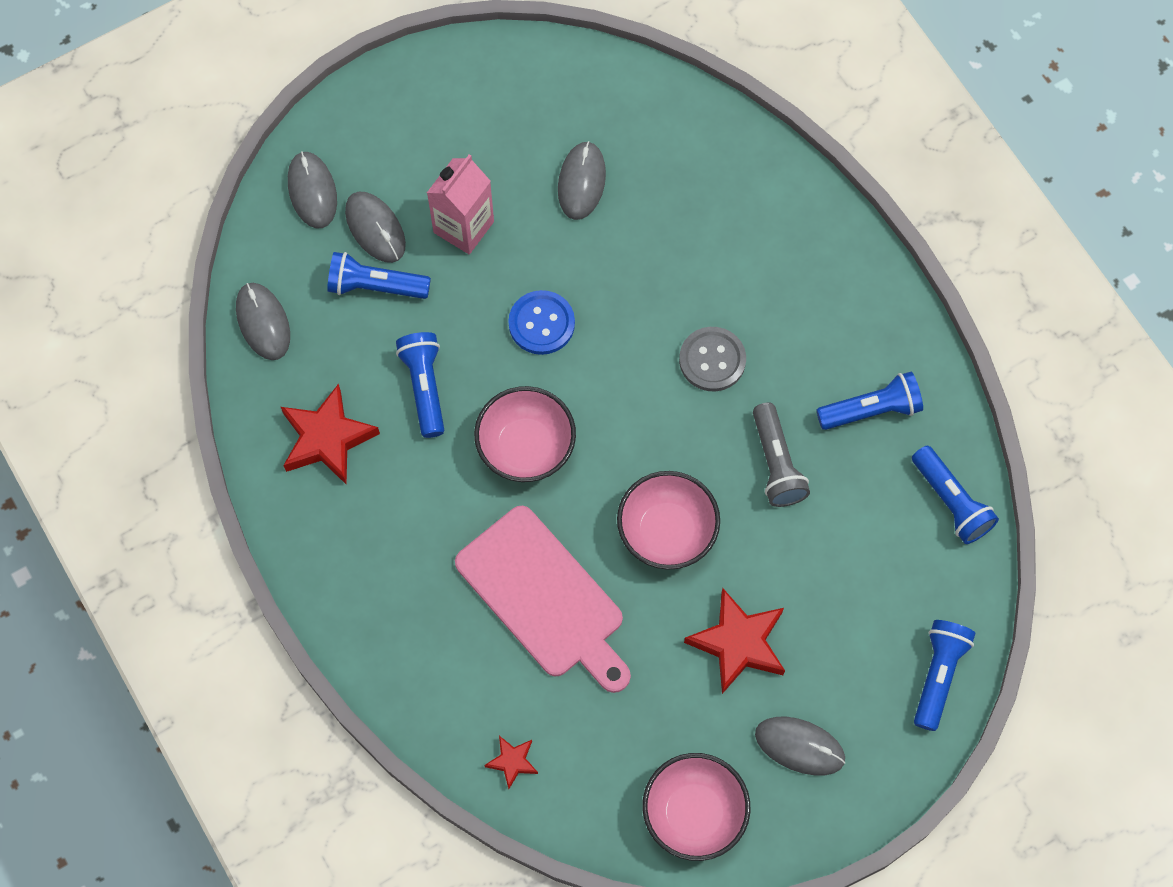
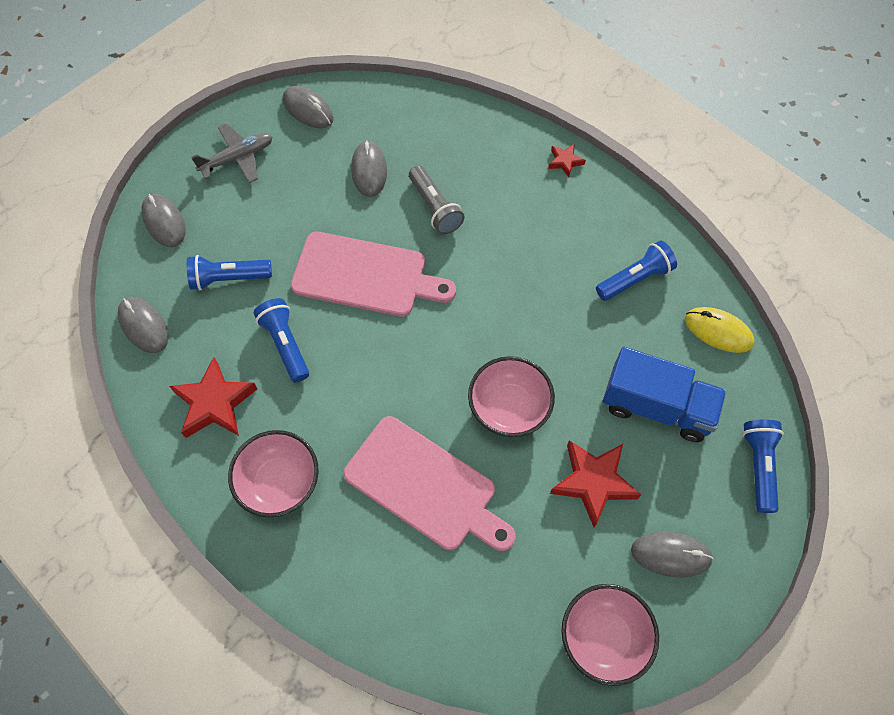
camera: 15 degrees left, 5 degrees down
grey mouse [345,192,406,263] -> grey mouse moved to [283,86,334,128]
pink carton [427,155,494,254] -> none
pink bowl [474,386,576,482] -> pink bowl moved to [228,430,319,518]
red star [484,736,538,789] -> red star moved to [548,144,586,177]
blue button [508,290,575,355] -> pink cutting board [291,232,456,317]
grey button [679,327,746,391] -> none
grey flashlight [753,402,810,507] -> grey flashlight moved to [409,166,465,235]
blue flashlight [912,445,999,544] -> yellow mouse [685,307,755,353]
none -> grey plane [191,123,273,183]
none -> blue truck [603,347,727,442]

